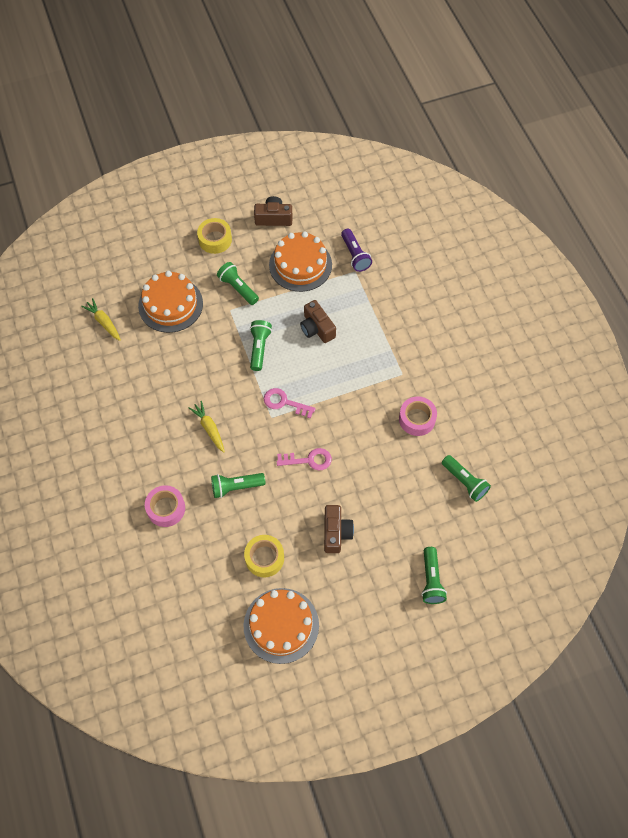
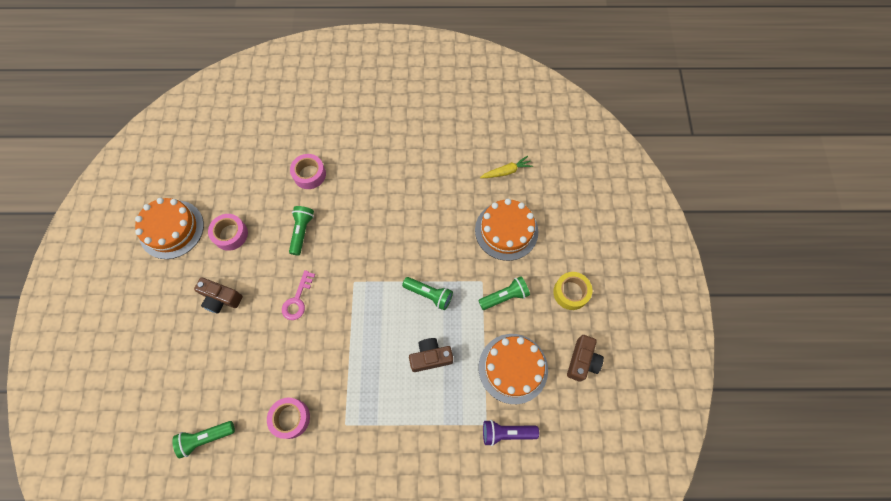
camera: 110 degrees right, 5 degrees up
yellow carrot [189,401,225,453] -> none
yellow tape [244,535,284,577] -> pink tape [208,214,248,251]
pink key [264,388,316,419] -> none
green flashlight [421,547,447,604] -> none

